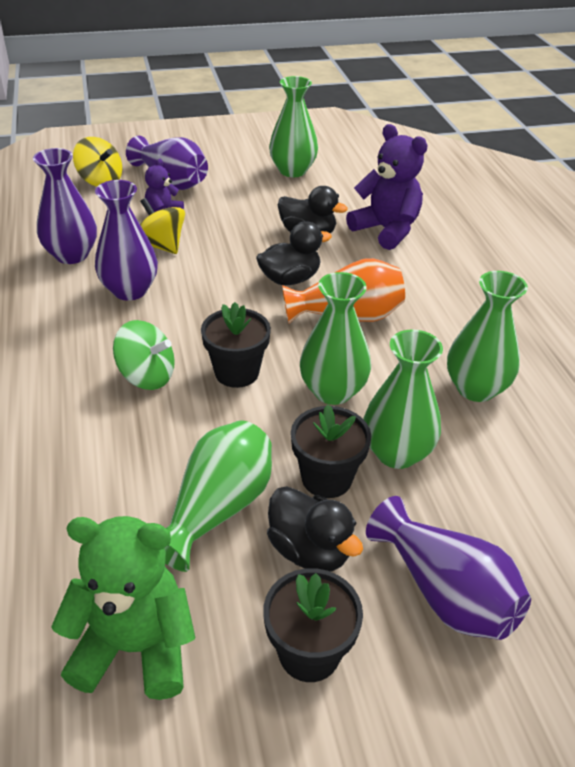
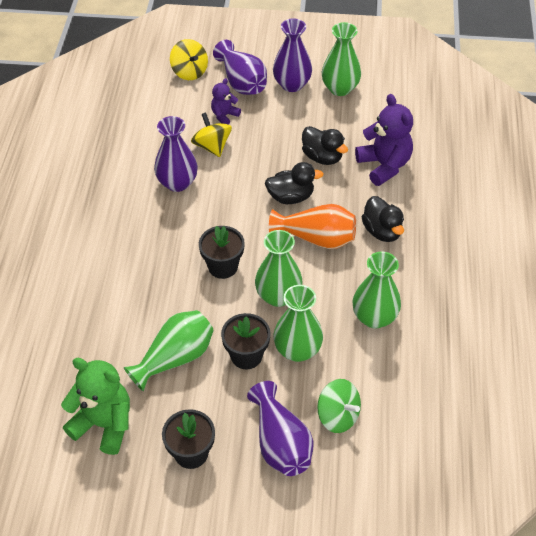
camera: 20 degrees right, 10 degrees up
purple vase [33,148,97,264] -> purple vase moved to [273,18,312,92]
green spinning top [113,320,175,390] -> green spinning top moved to [317,379,361,433]
black duck [267,486,363,572] -> black duck moved to [362,196,404,242]

